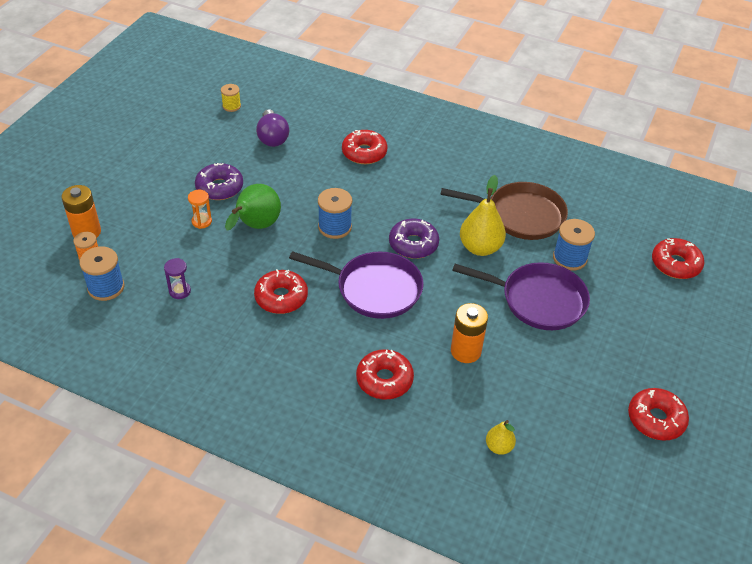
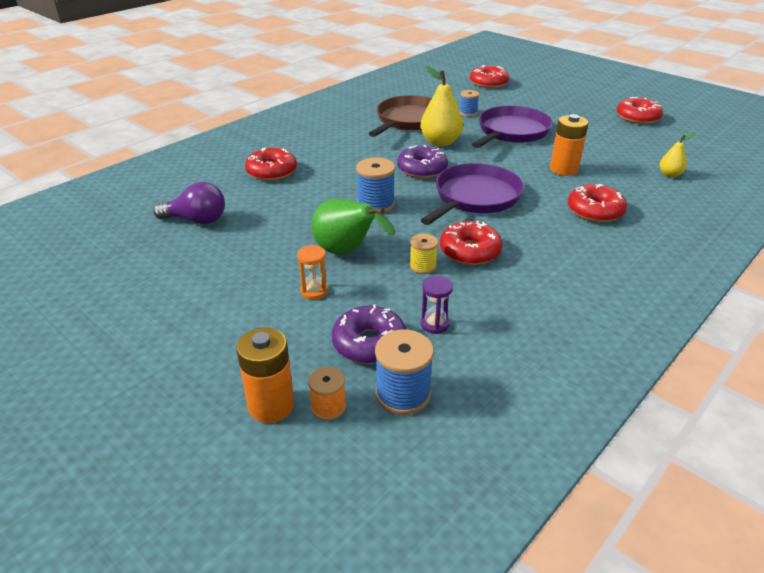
camera: 70 degrees left, 10 degrees down
purple donut [195,163,243,200] -> purple donut moved to [332,304,406,364]
yellow spool [221,84,241,112] -> yellow spool moved to [410,234,438,274]
blue spool [553,219,595,271] -> blue spool [460,90,479,117], size x0.62

